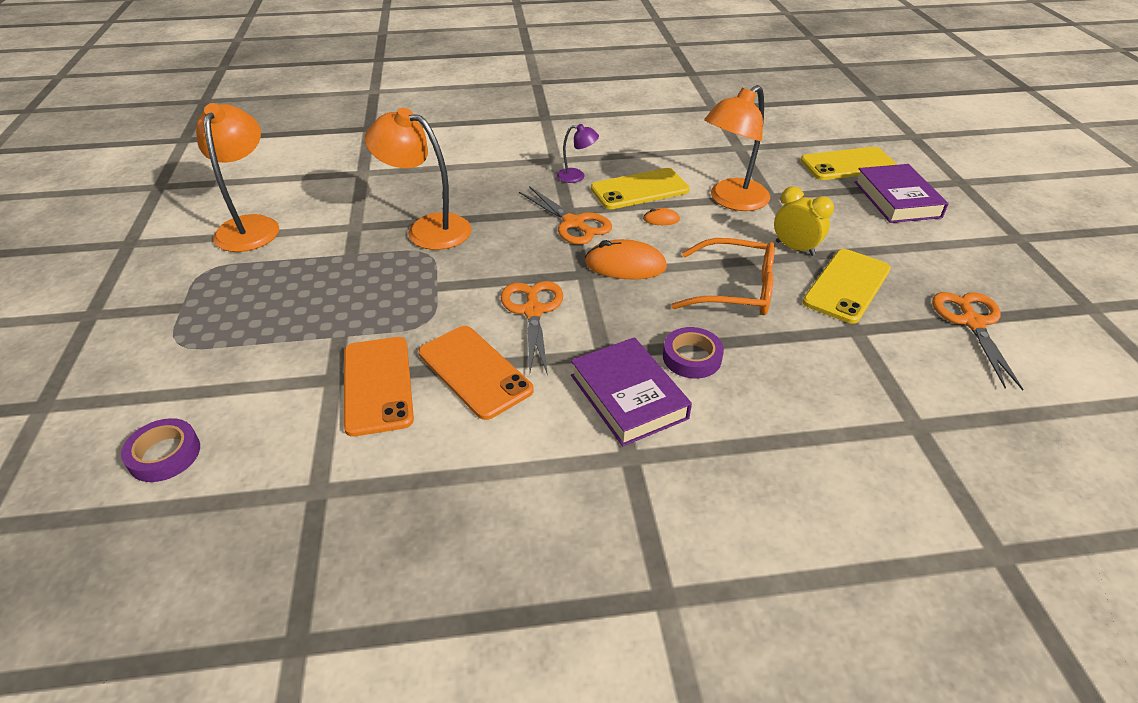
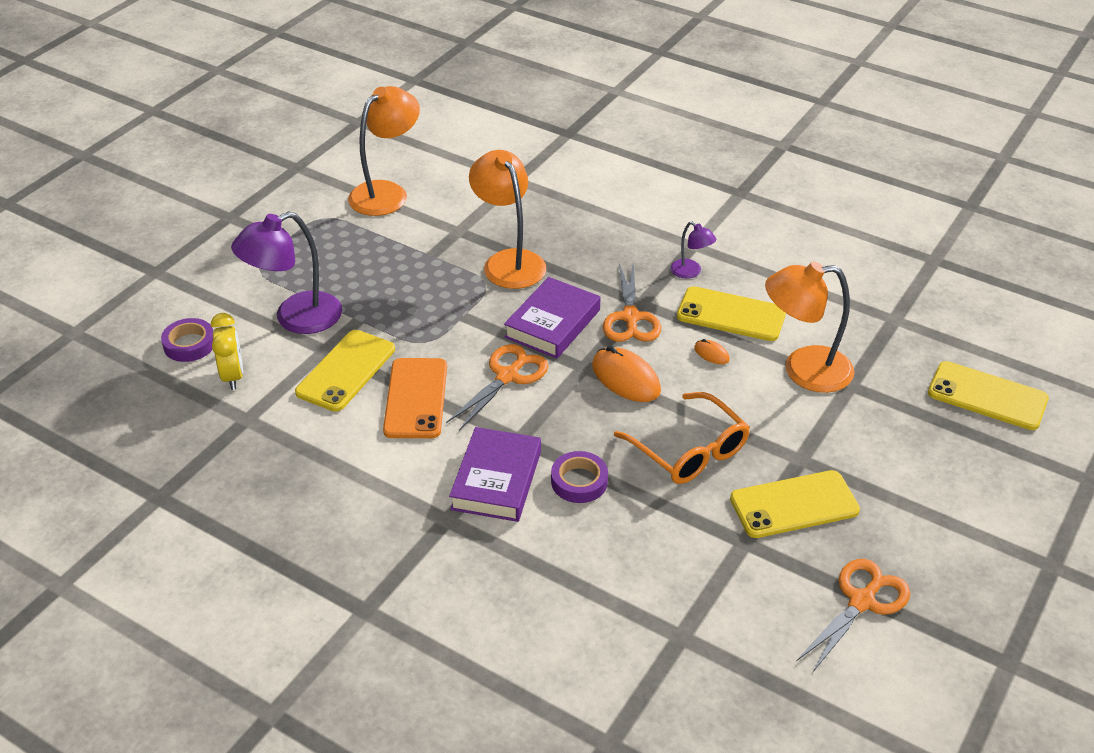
camera: 40 degrees right, 0 degrees up
orange phone [344,337,414,437] -> yellow phone [295,330,395,412]
yellow clock [774,186,834,256] -> yellow clock moved to [211,313,243,390]
purple book [855,164,949,223] -> purple book moved to [504,277,600,359]
none -> purple lamp [231,211,342,334]

